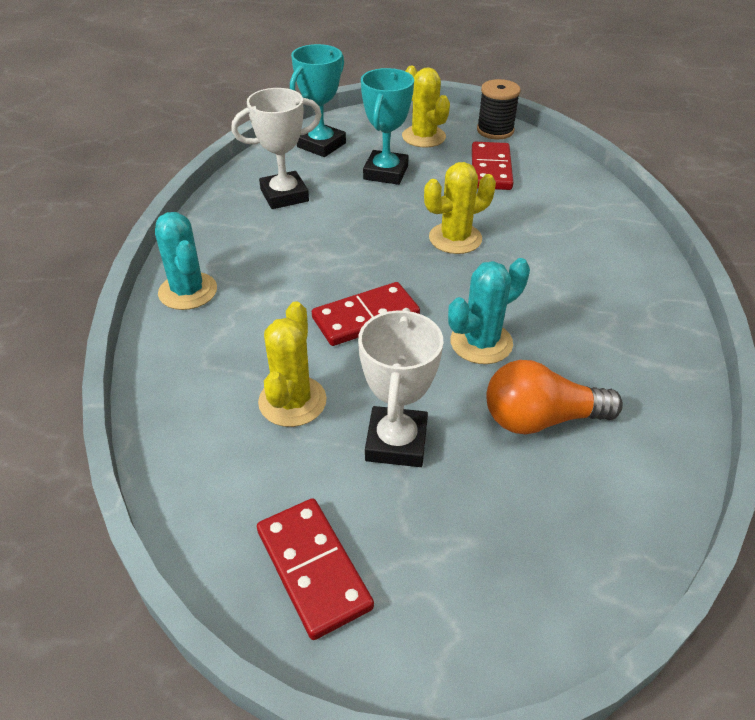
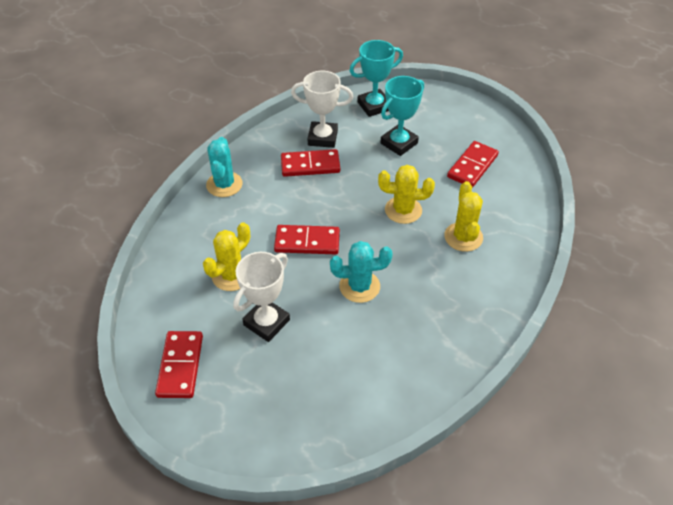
camera: 30 degrees right, 5 degrees up
yellow cactus [402,66,450,148] -> yellow cactus moved to [444,181,483,252]
black spool [477,79,520,139] -> none
orange light bulb [486,360,623,435] -> none
none -> red domino [281,149,340,177]

